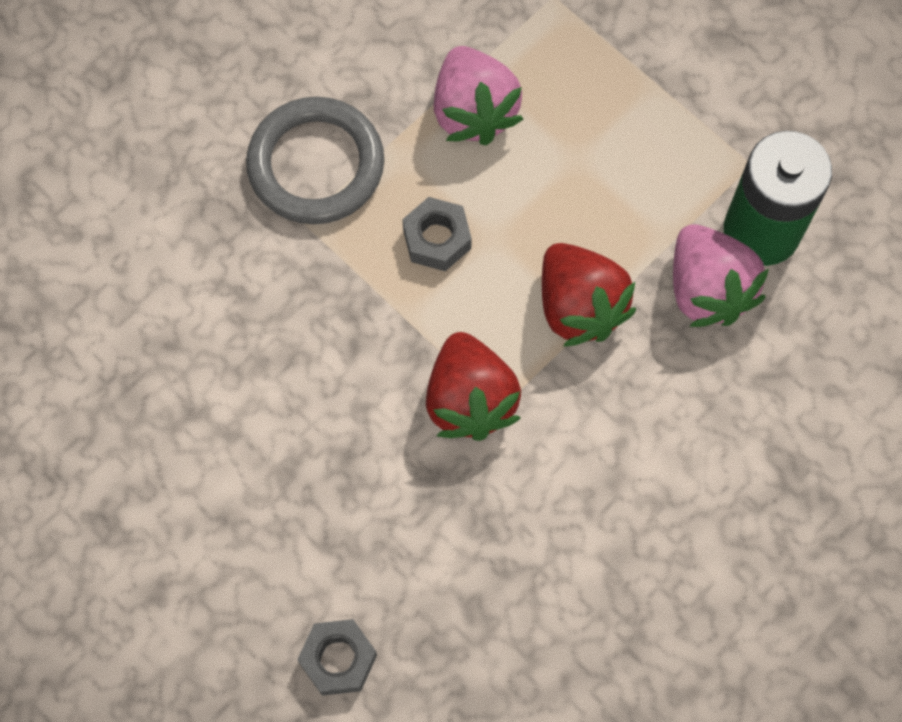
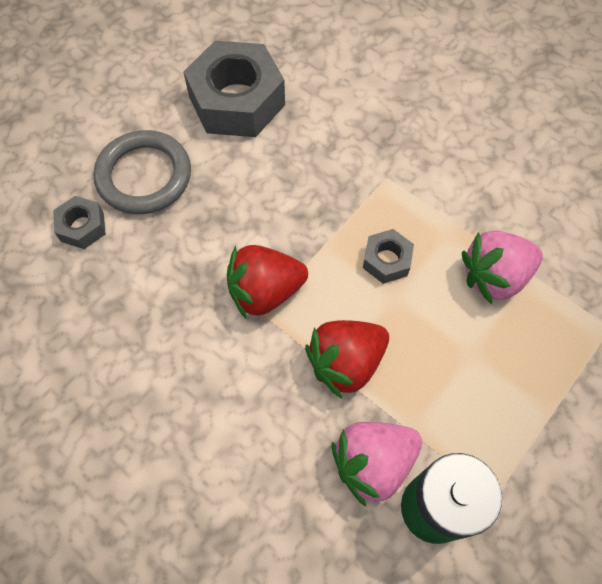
camera: 85 degrees right, 5 degrees down
grey ring [246,97,384,224] -> grey ring moved to [93,130,191,214]
none -> grey nut [183,41,285,137]

